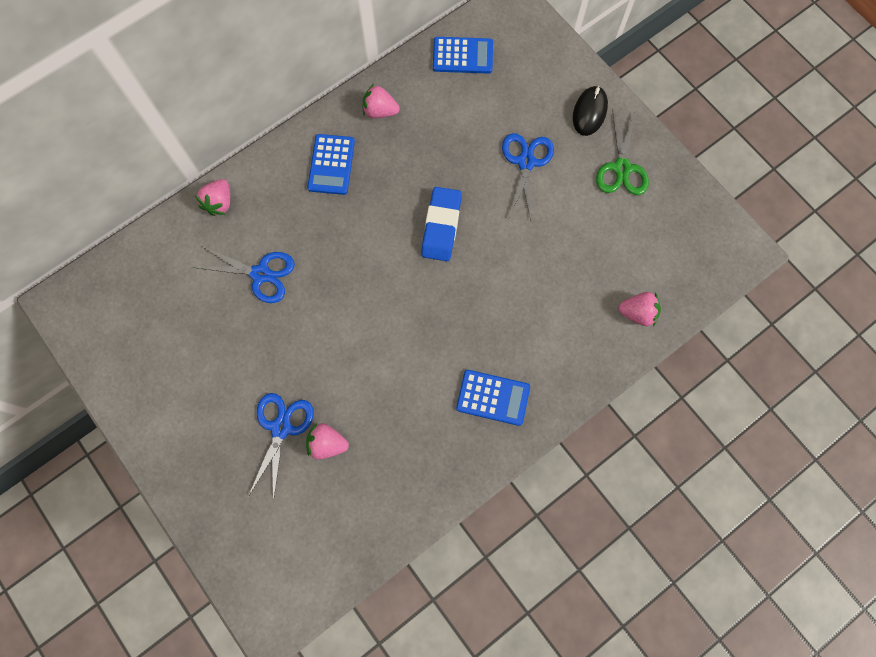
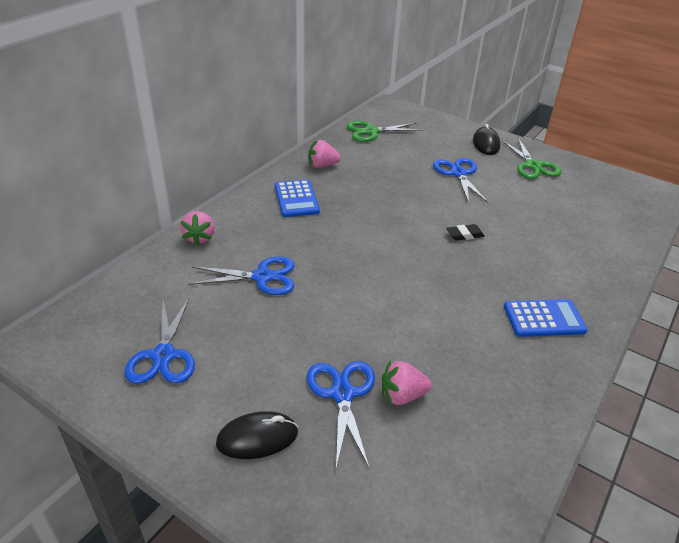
camera: 20 degrees left, 35 degrees down
blue eraser [421,187,462,261] -> none
blue calculator [433,37,493,74] -> green scissors [347,121,422,142]
pink strawberry [618,292,661,326] -> none
none -> blue scissors [124,297,195,384]
none -> black mouse [216,411,298,459]
none -> black eraser [446,224,485,241]

